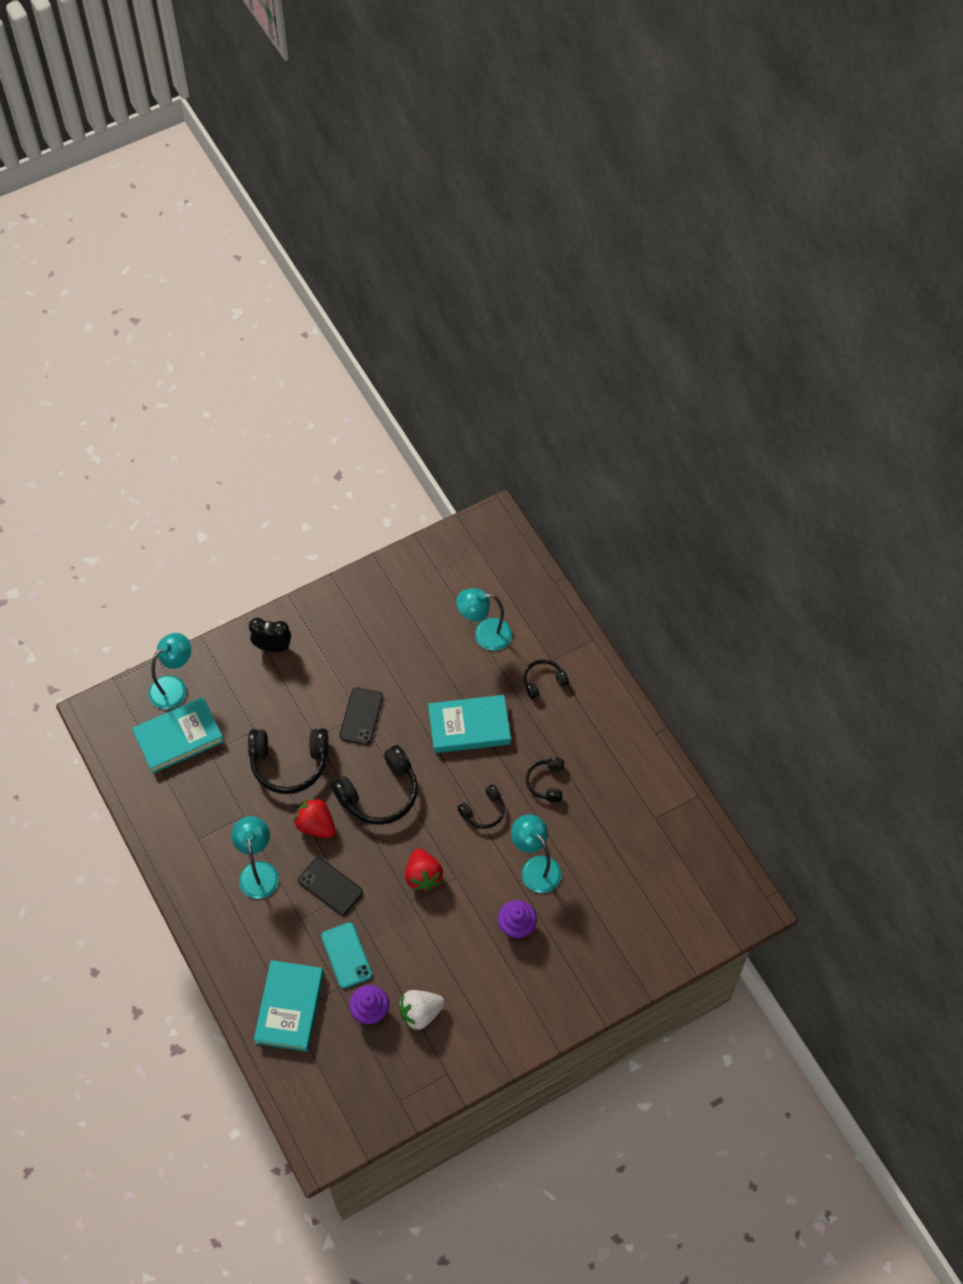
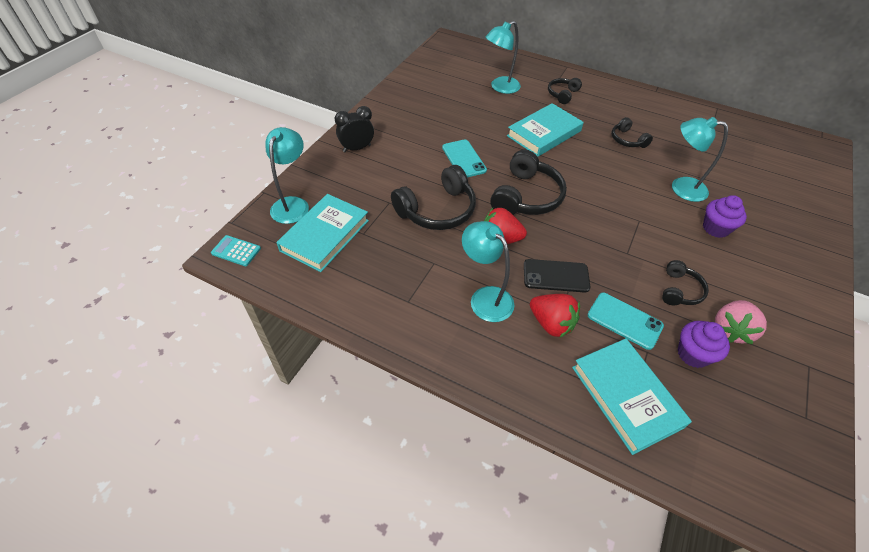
camera: 35 degrees left, 10 degrees down
black phone [340,687,383,745] -> turquoise phone [442,140,487,177]
white strawberry [399,990,445,1030] -> pink strawberry [715,300,767,344]
red strawberry [405,849,443,891] -> red strawberry moved to [530,294,580,337]
black headphones [457,784,505,829] -> black headphones moved to [662,260,709,305]
none -> turquoise calculator [211,235,261,266]

